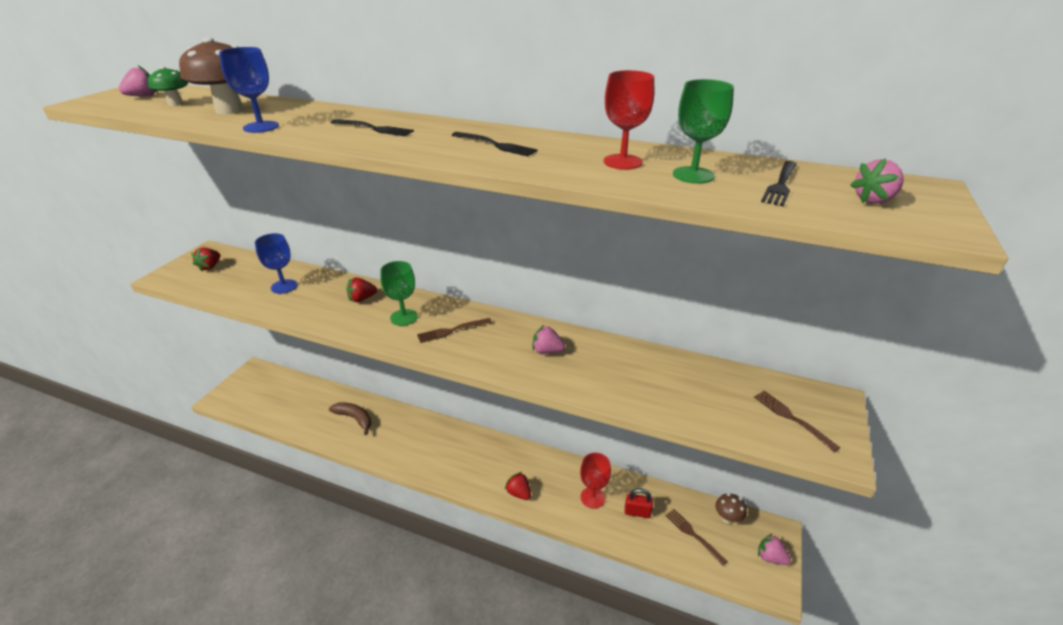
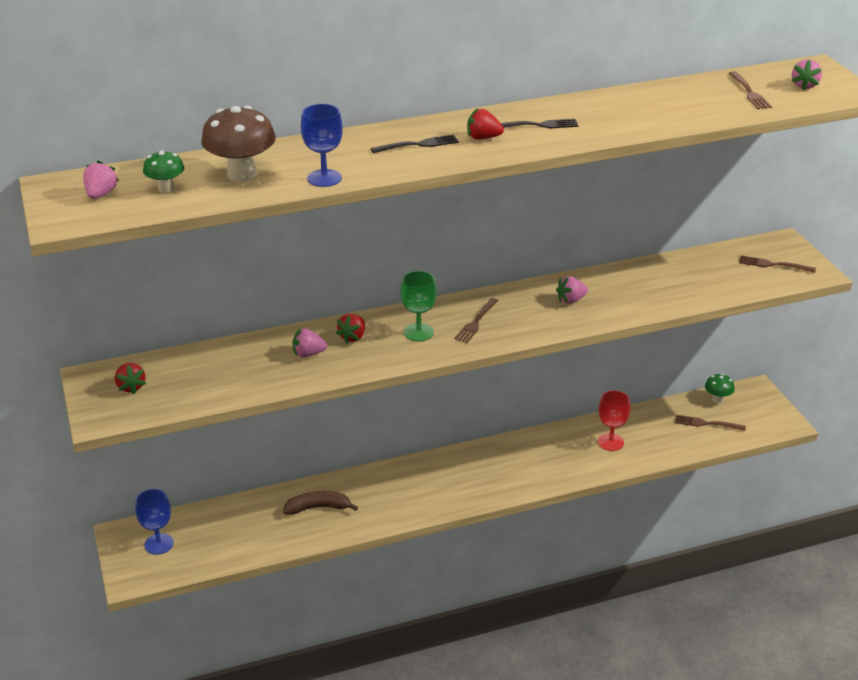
camera: 40 degrees left, 0 degrees up
blue goblet [255,233,297,294] -> blue goblet moved to [135,489,174,555]
red strawberry [505,472,531,500] -> red strawberry moved to [467,108,504,140]
red goblet [604,70,654,170] -> none
red padlock [625,488,653,518] -> none
green goblet [673,79,734,184] -> none
brown mushroom [715,493,747,524] -> green mushroom [705,374,735,403]
pink strawberry [758,533,791,565] -> pink strawberry moved to [292,328,327,357]
black fork [761,161,797,206] -> brown fork [729,71,772,109]

